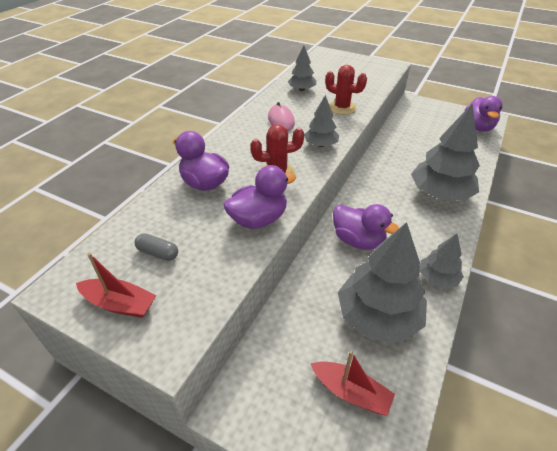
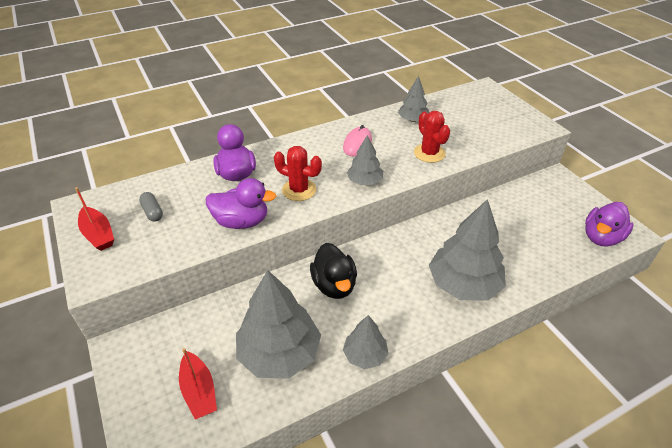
camera: 35 degrees right, 0 degrees up
purple duck [333,204,399,250] -> black duck [310,243,357,299]

